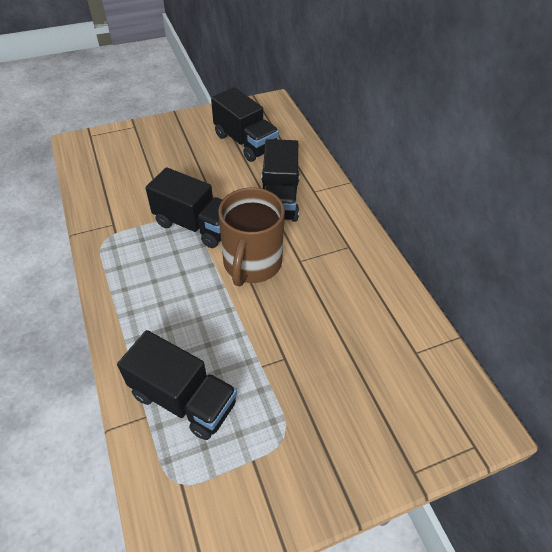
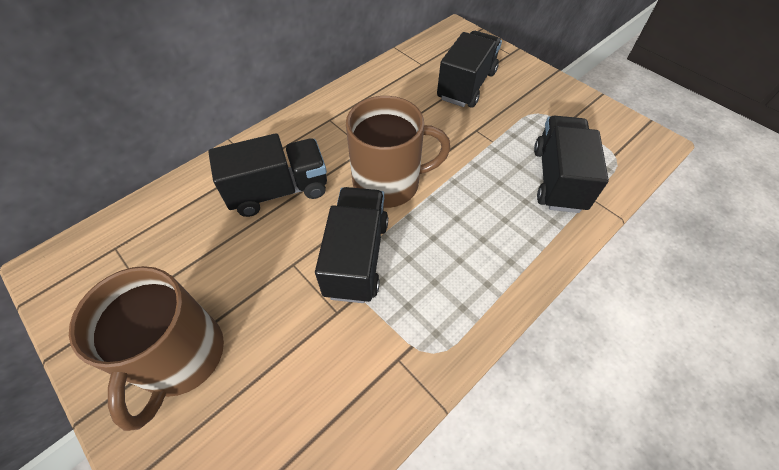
camera: 110 degrees left, 5 degrees up
black truck [211,87,279,162] -> black truck moved to [437,31,502,108]
none -> brown mug [69,266,224,431]

